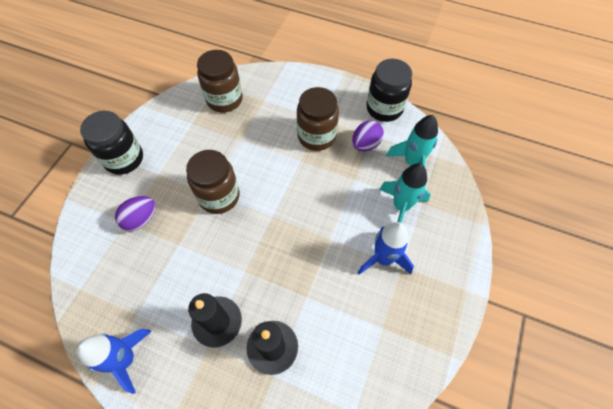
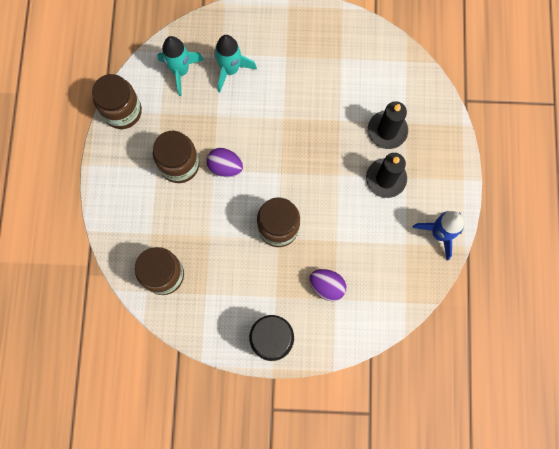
camera: 110 degrees left, 15 degrees up
purple egg [352,120,384,152] -> purple egg moved to [207,148,243,177]
blue rocket [357,222,414,275] -> none
black jar [366,59,412,122] -> brown jar [92,74,142,129]

